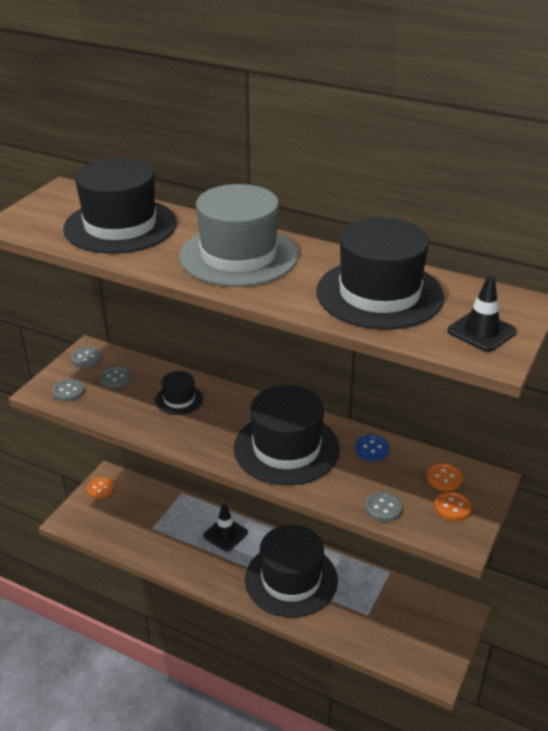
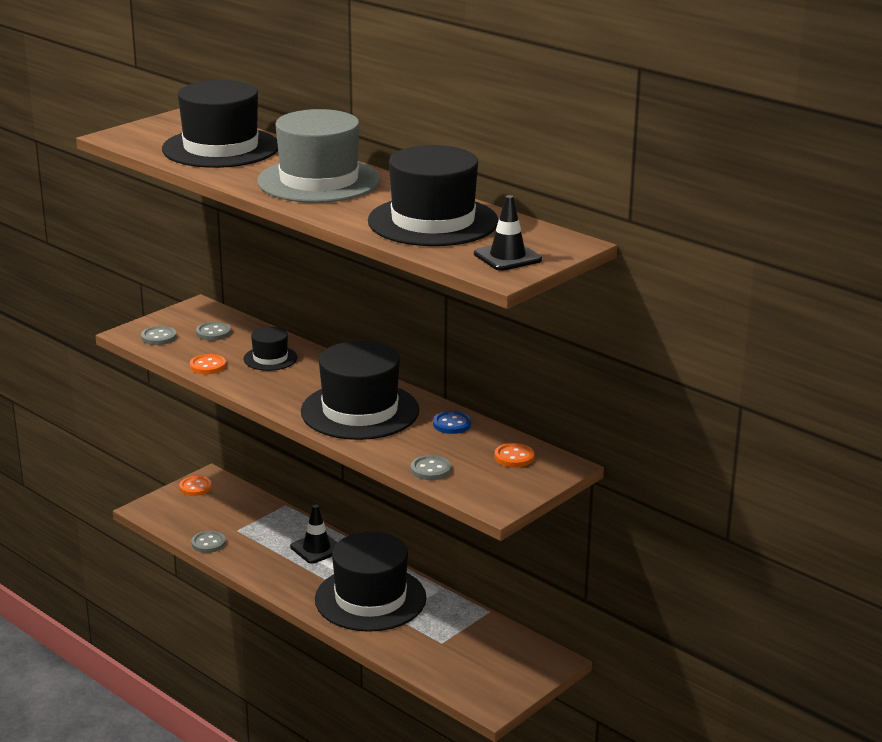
camera: 15 degrees right, 10 degrees down
grey button [71,347,102,368] -> grey button moved to [191,531,226,553]
orange button [434,491,472,521] -> orange button moved to [190,354,226,374]

